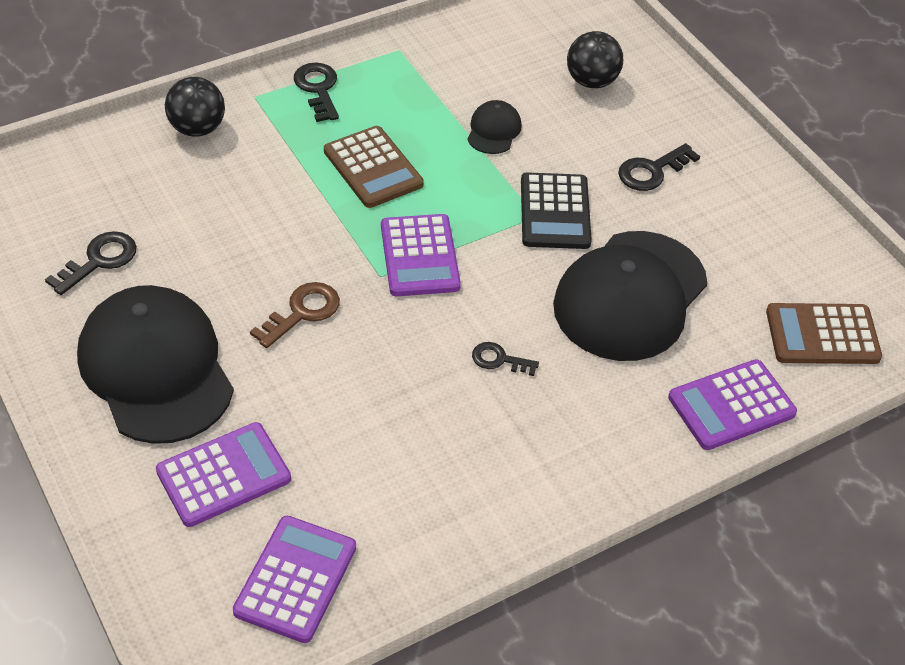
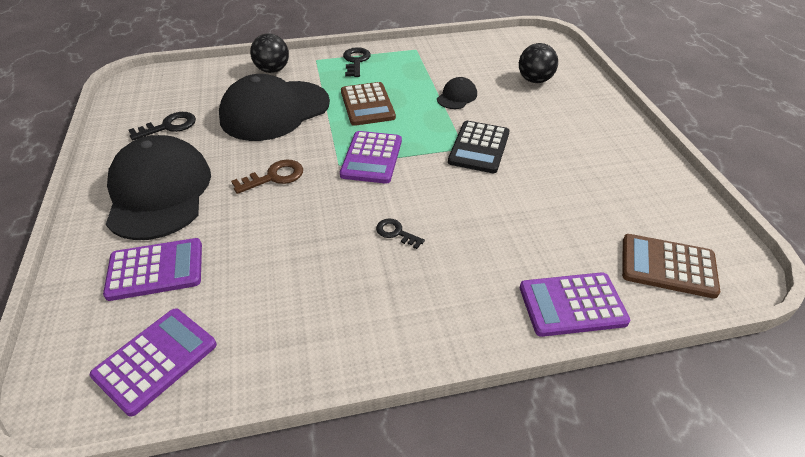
camera: 20 degrees right, 5 degrees down
black cap [553,231,707,361] -> black cap moved to [219,74,330,141]
black key [618,143,700,191] -> none

